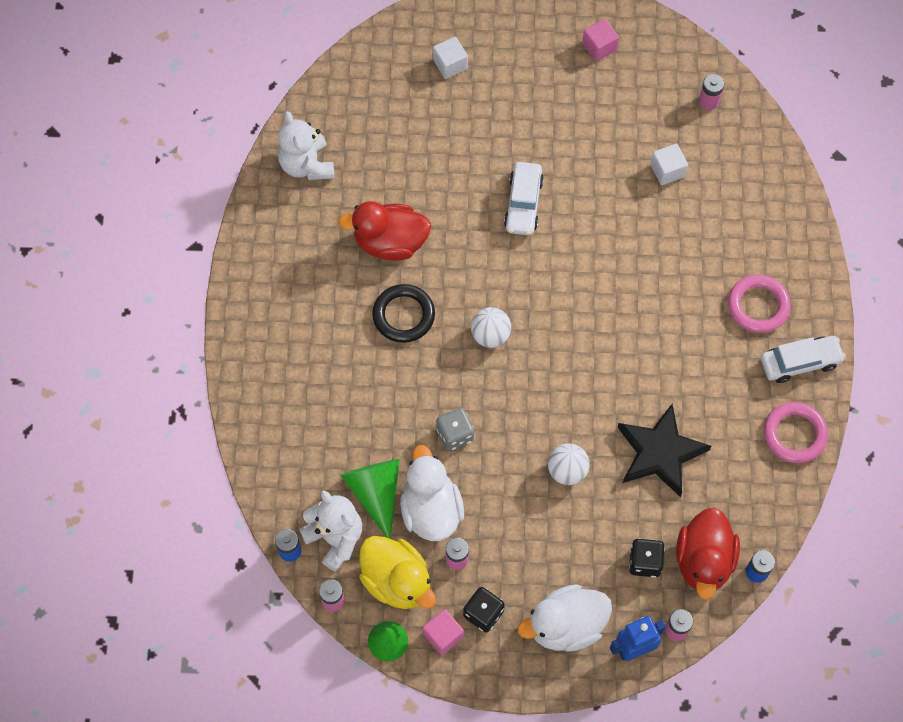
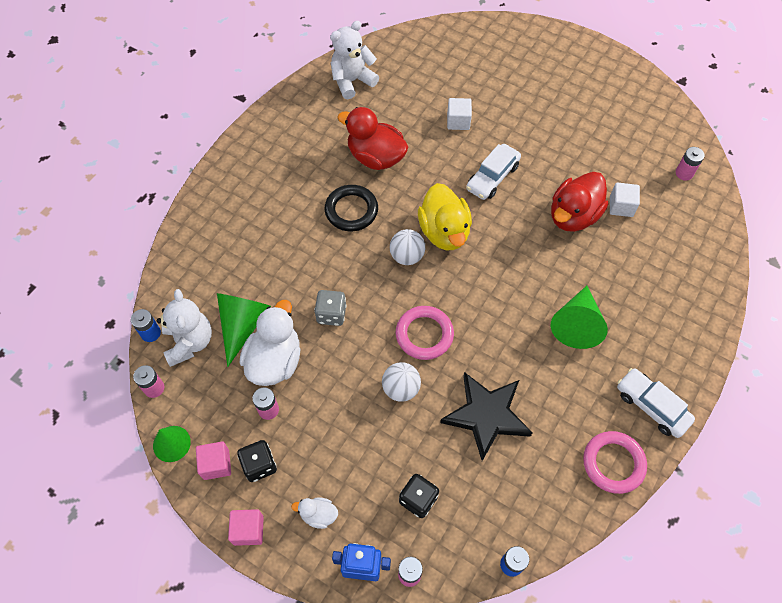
camera: 30 degrees right, 5 degrees down
white teddy bear [278,111,334,180] -> white teddy bear turned 45 degrees clockwise [330,21,379,100]
yellow duck [359,536,436,609] -> yellow duck moved to [418,183,472,250]
white cube [433,37,468,79] -> white cube moved to [447,98,472,130]
white duck [518,584,612,652] -> white duck [291,497,338,529], size x0.48
pink cube [582,19,619,61] -> pink cube moved to [228,509,264,546]
red duck [676,507,740,600] -> red duck moved to [551,172,609,232]
pink ring [728,275,791,333] -> pink ring moved to [396,306,454,360]
white car [761,336,846,383] -> white car turned 150 degrees counterclockwise [617,368,695,438]
none -> green cone [551,286,608,349]

